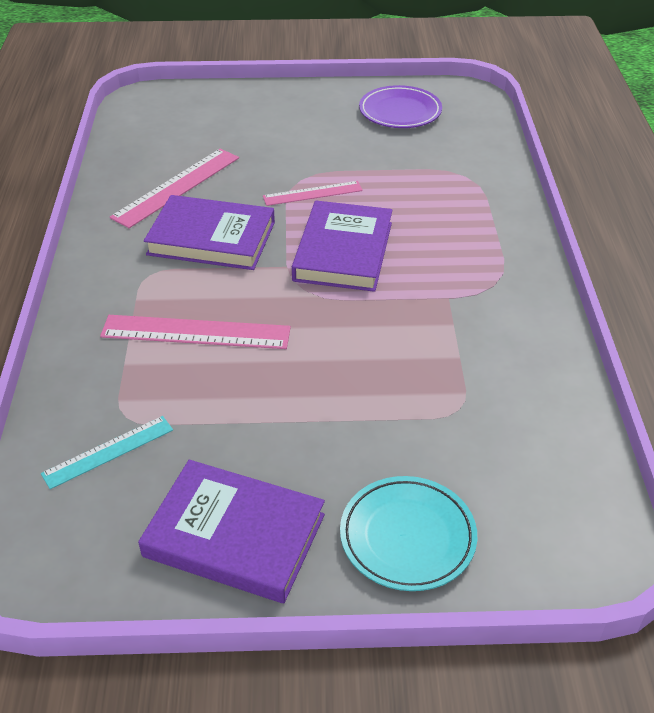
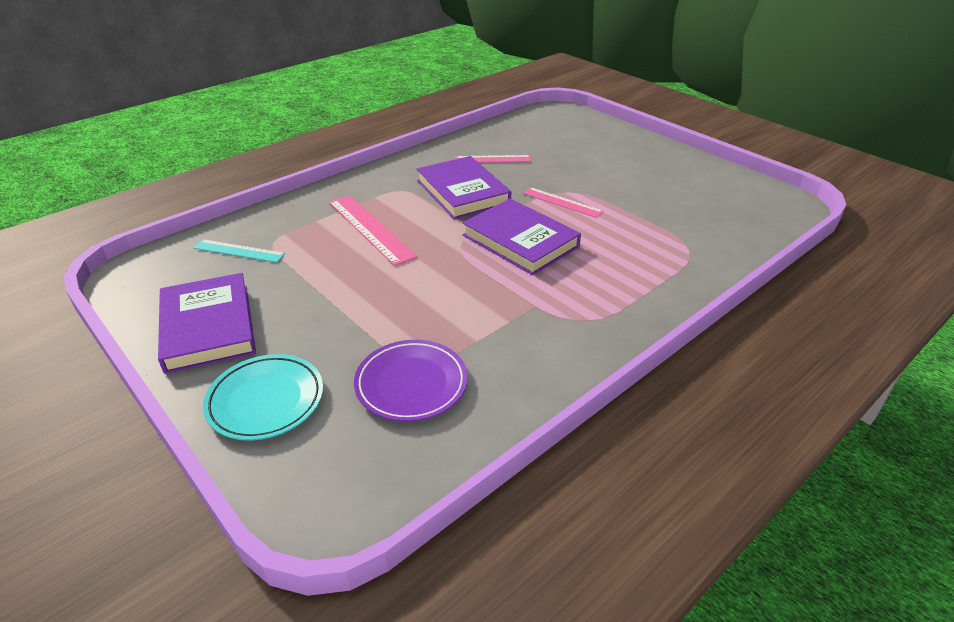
camera: 50 degrees right, 5 degrees down
pink ruler [110,149,239,228] -> pink ruler [455,155,532,163], size x0.63
purple book [292,201,393,292] -> purple book turned 75 degrees clockwise [462,198,581,275]
purple plate [359,85,442,128] -> purple plate moved to [354,340,468,422]

